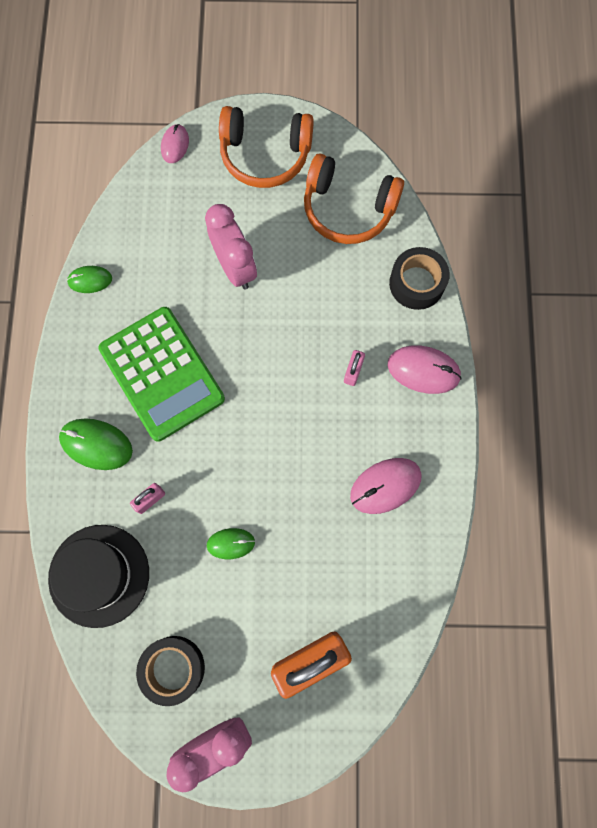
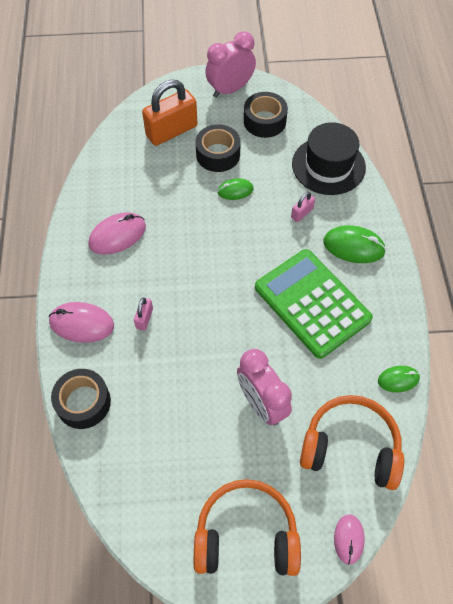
camera: 175 degrees right, 15 degrees down
orange headphones [304,153,404,244] -> orange headphones moved to [300,395,404,490]
none -> black tape [195,124,241,172]

